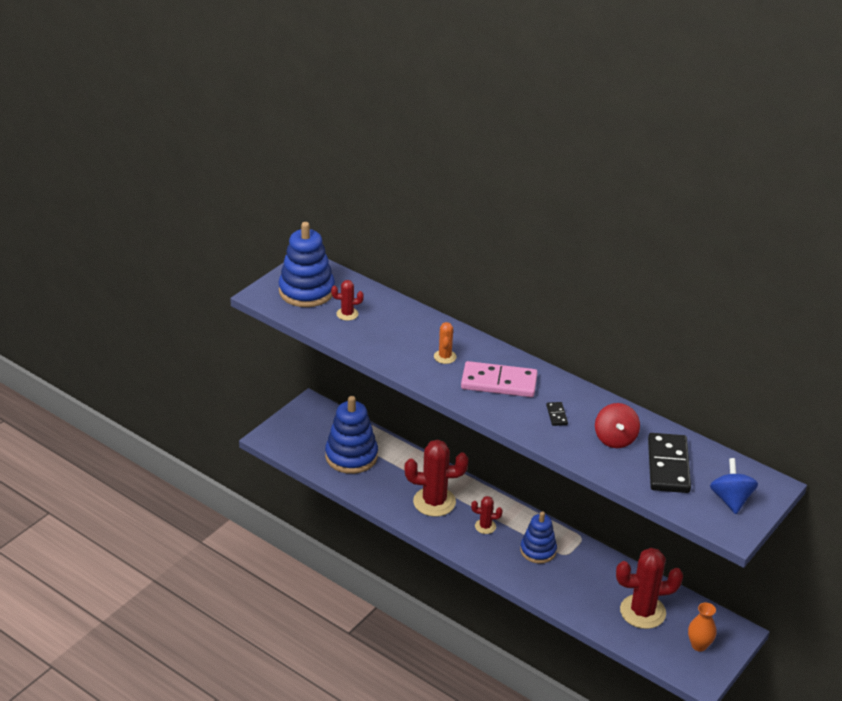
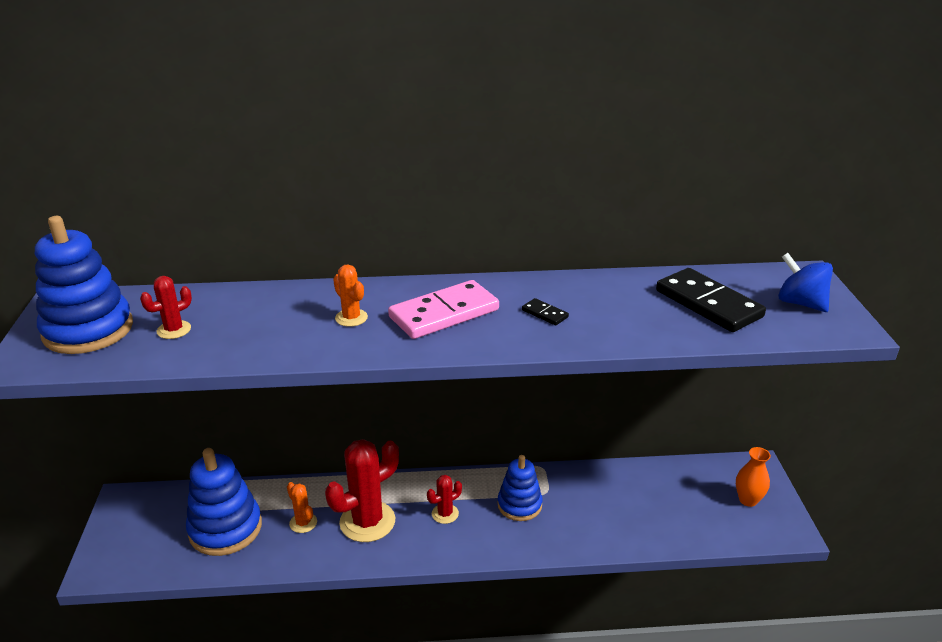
camera: 40 degrees left, 5 degrees down
red spinning top [595,403,640,448] -> none
red cactus [616,548,683,629] -> none
none -> orange cactus [287,482,317,533]

